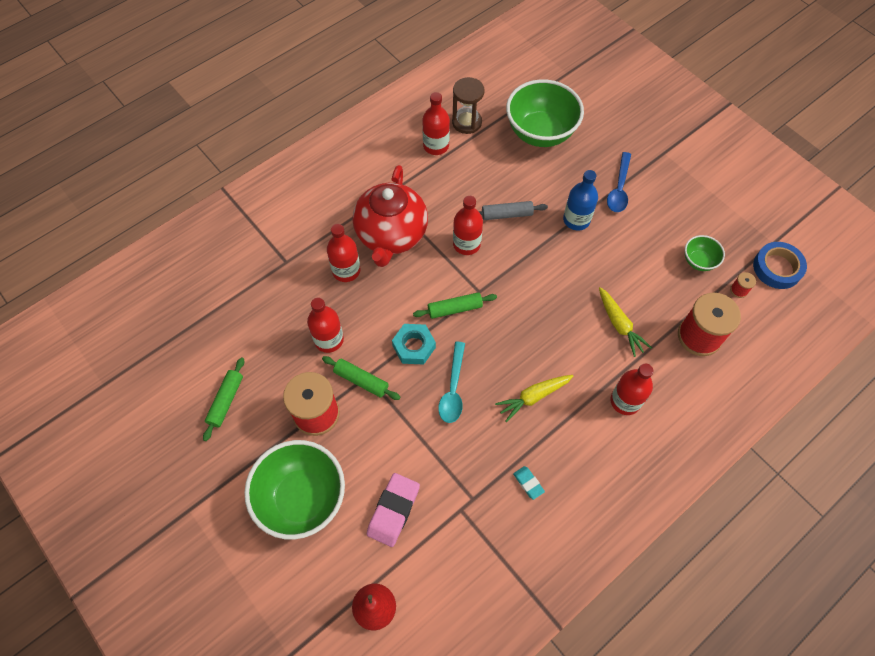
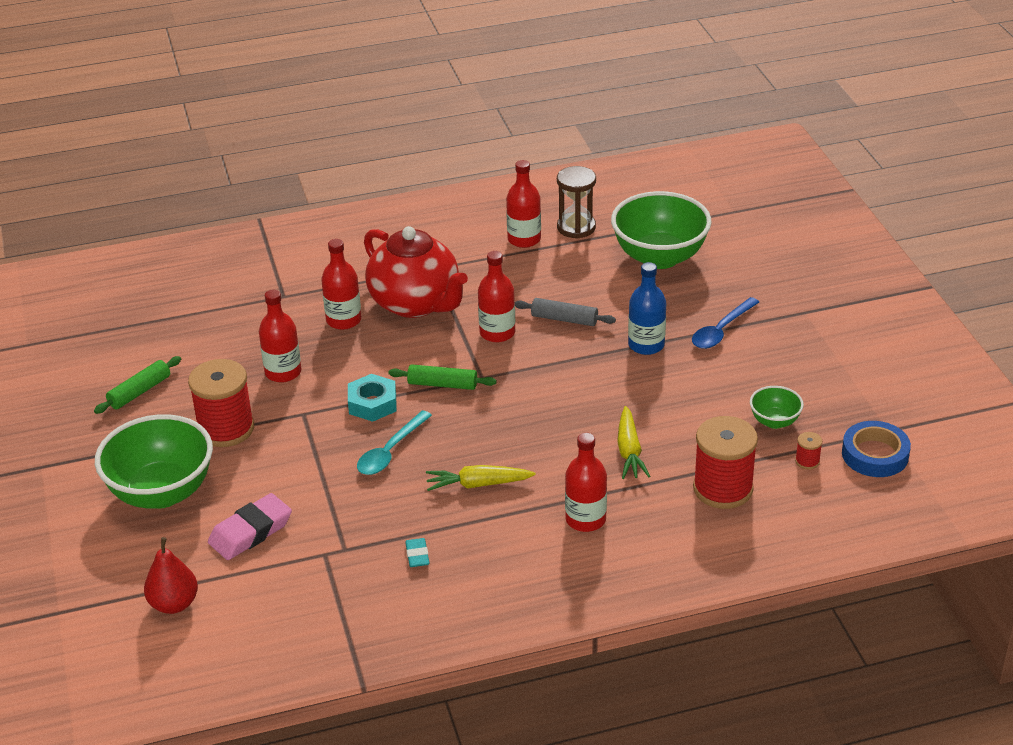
camera: 25 degrees right, 25 degrees down
green rolling pin [322,356,401,400] -> none
red teapot [353,165,428,267] -> red teapot turned 75 degrees counterclockwise [364,226,468,318]

